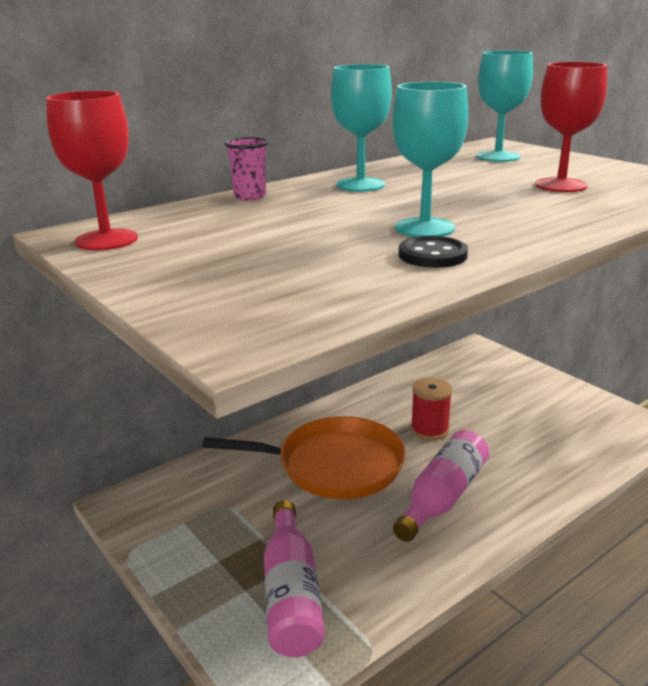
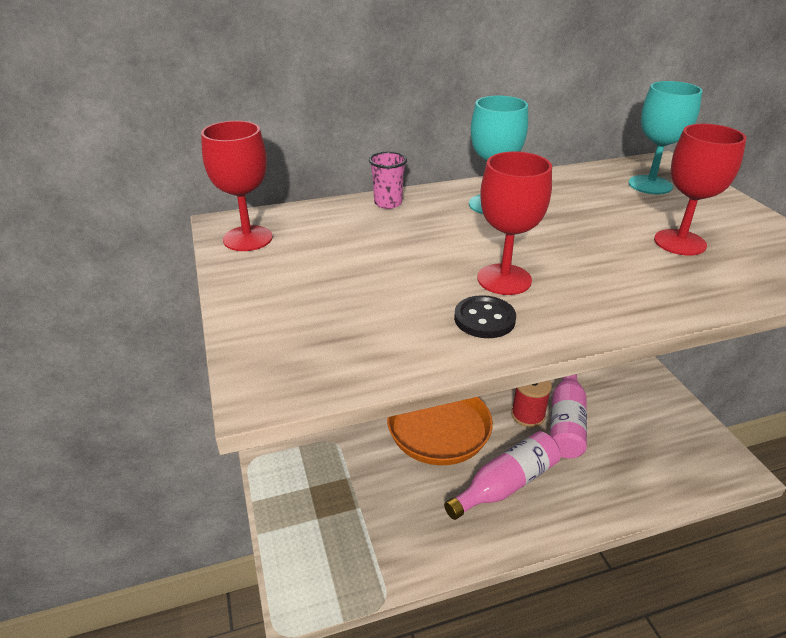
camera: 20 degrees right, 10 degrees up
pink bottle [264,500,325,657] -> pink bottle moved to [550,374,587,458]
turquoise goblet [392,82,468,237] -> red goblet [477,151,552,295]

